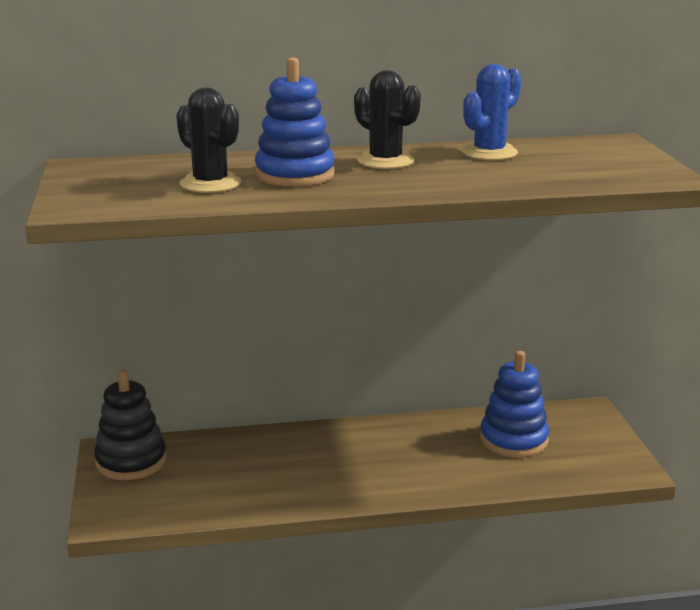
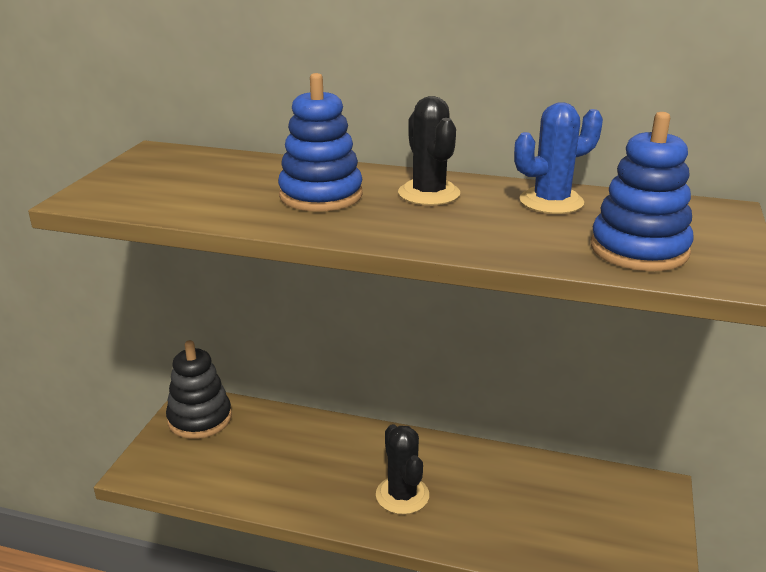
camera: 25 degrees right, 5 degrees up
black cactus [176,87,241,193] -> black cactus moved to [376,424,429,514]
blue stacking toy [480,351,549,458] -> blue stacking toy moved to [591,112,694,271]

